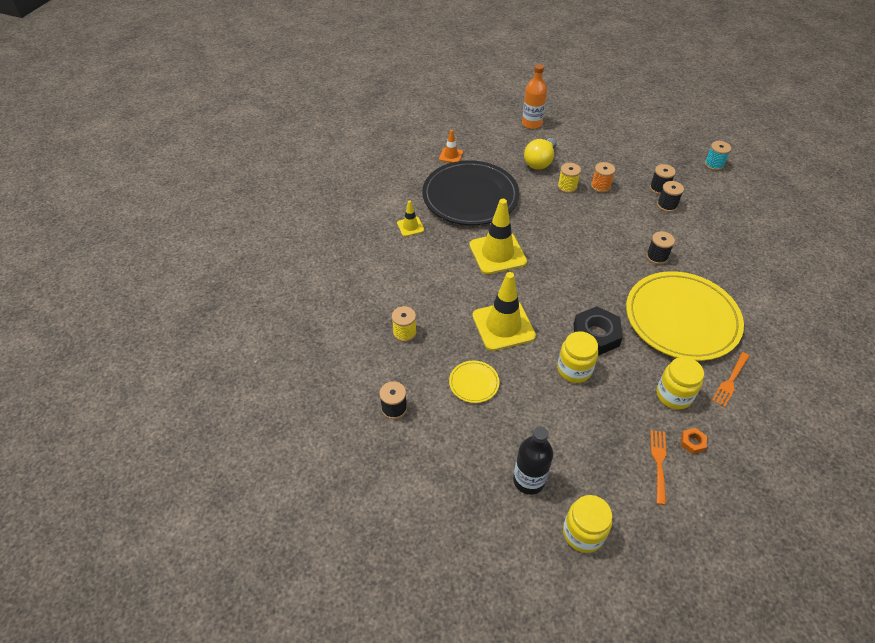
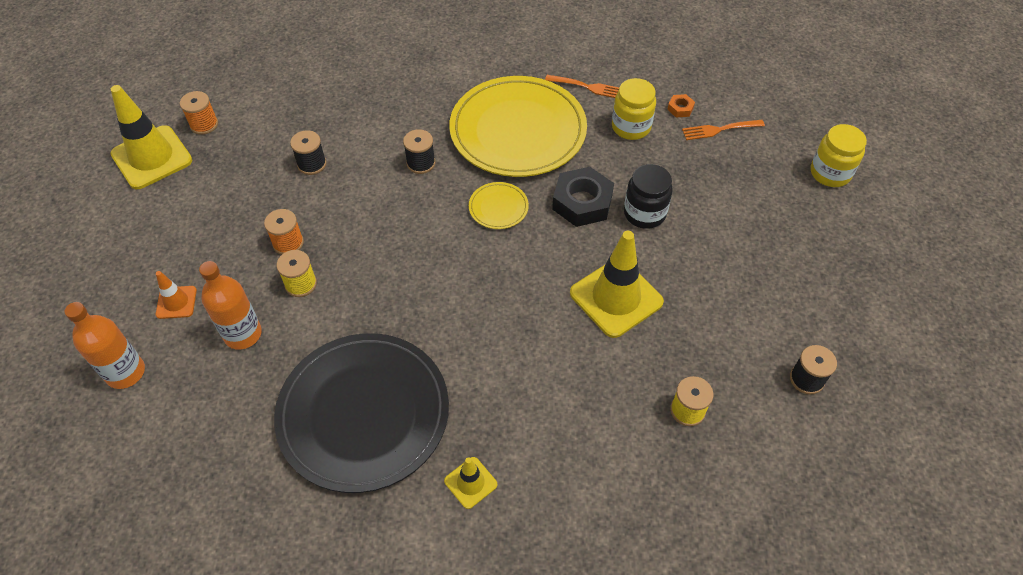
camera: 110 degrees left, 5 degrees up
orange traffic cone [439,130,463,163] -> orange traffic cone moved to [156,271,197,319]
yellow plate [449,361,499,403] -> yellow plate moved to [469,182,529,229]
yellow traffic cone [469,199,527,274] -> yellow traffic cone moved to [110,85,192,189]
black bottle [513,426,553,495] -> none
yellow light bulb [524,138,556,170] -> orange bottle [199,261,262,350]
yellow jar [557,331,598,383] -> black jar [624,164,673,229]
black spool [650,164,676,195] -> none
turquoise spool [705,141,731,171] -> orange spool [180,91,218,135]

